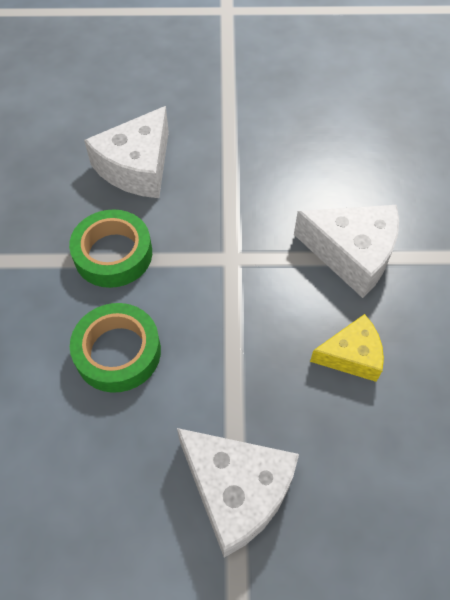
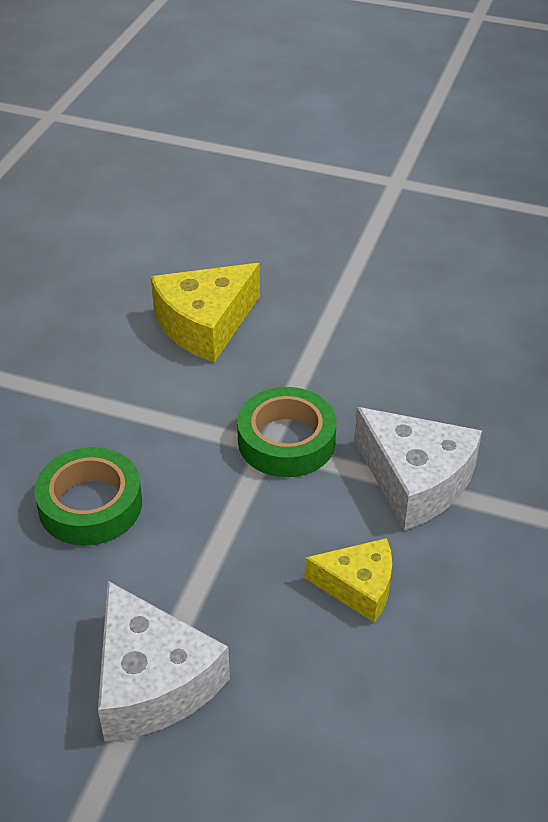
camera: 20 degrees right, 15 degrees down
green tape [69,209,152,288] -> green tape moved to [237,387,336,477]
white cheese [84,106,169,198] -> yellow cheese [151,263,260,362]

